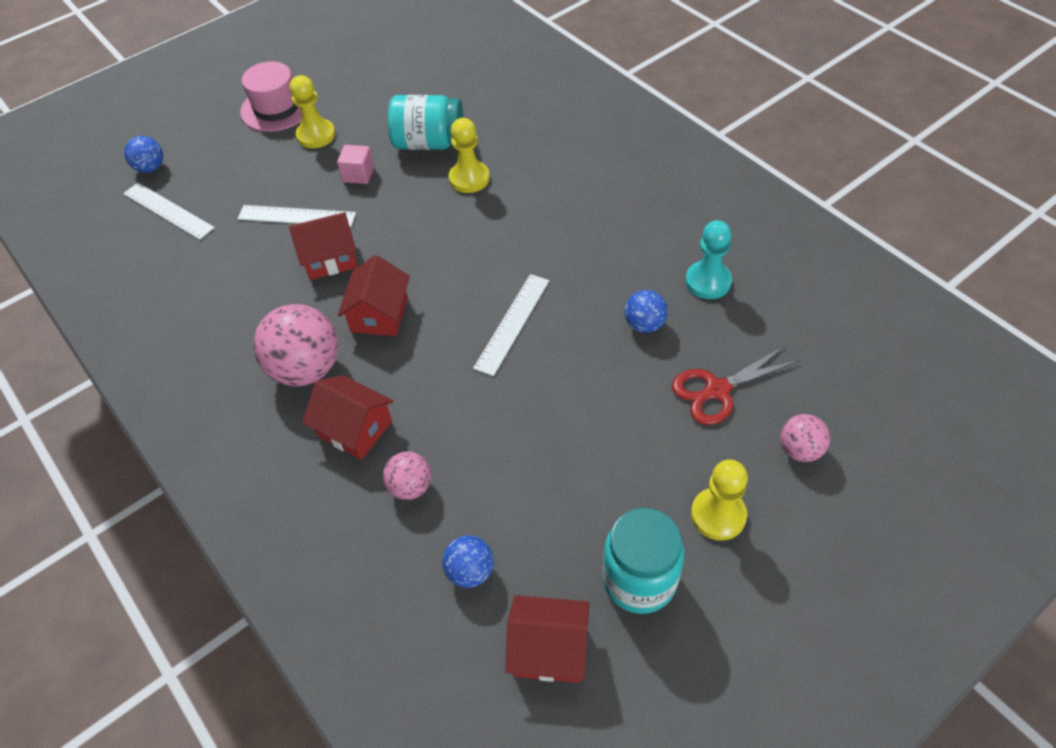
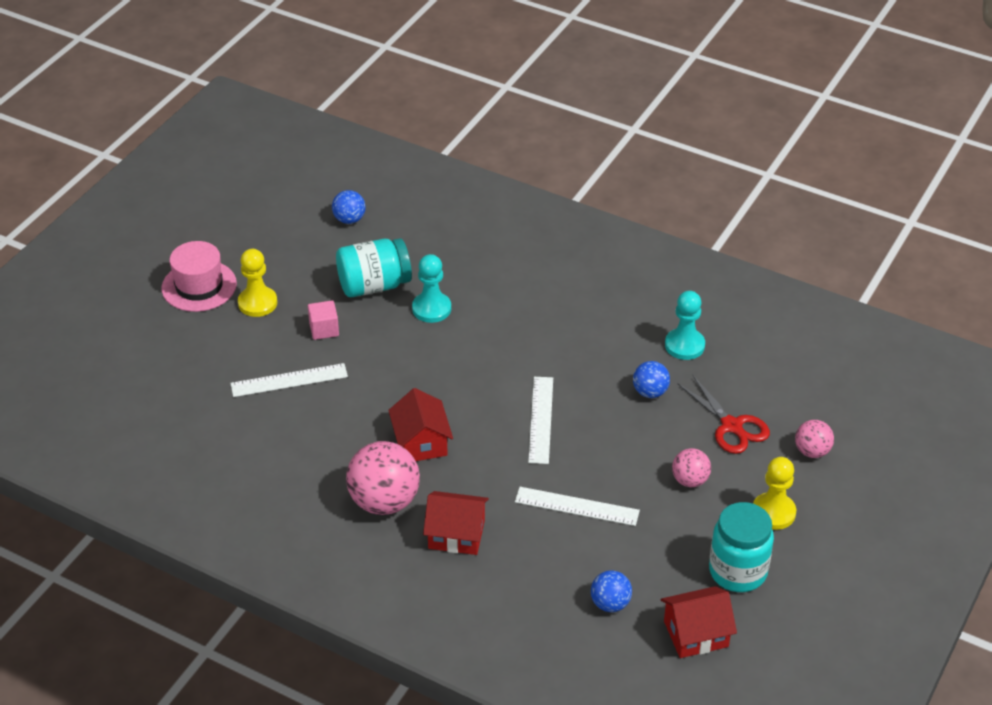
camera: 25 degrees left, 10 degrees down
white ruler [123,183,215,240] -> white ruler moved to [515,487,640,526]
blue ball [124,136,163,173] -> blue ball moved to [332,190,366,224]
red house [289,212,358,280] -> none
pink ball [383,452,431,500] -> pink ball moved to [672,448,711,487]
yellow pawn [449,118,490,193] -> turquoise pawn [412,254,451,323]
red scissors [672,346,800,425] -> red scissors turned 75 degrees counterclockwise [677,375,770,454]

